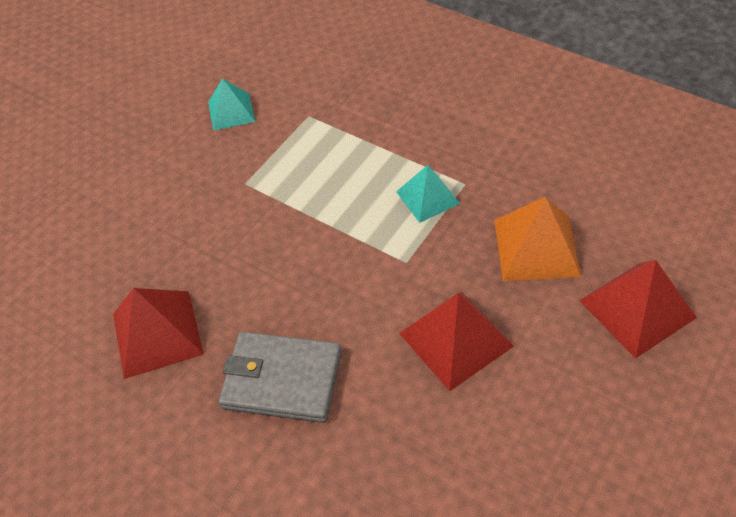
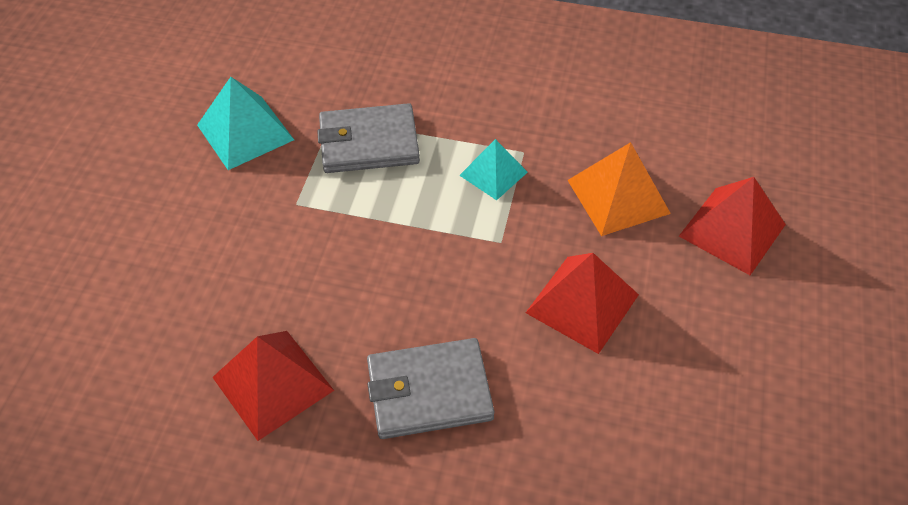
camera: 25 degrees left, 0 degrees up
turquoise pyramid [208,78,255,131] -> turquoise pyramid [197,77,294,170], size x1.54
none -> grey wallet [317,103,420,173]

